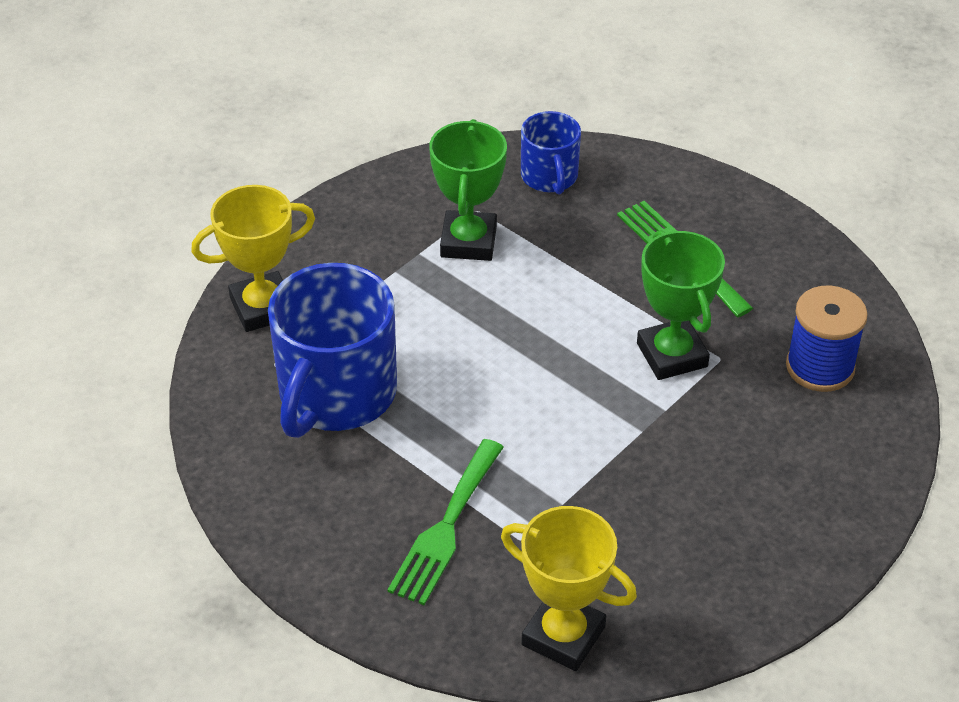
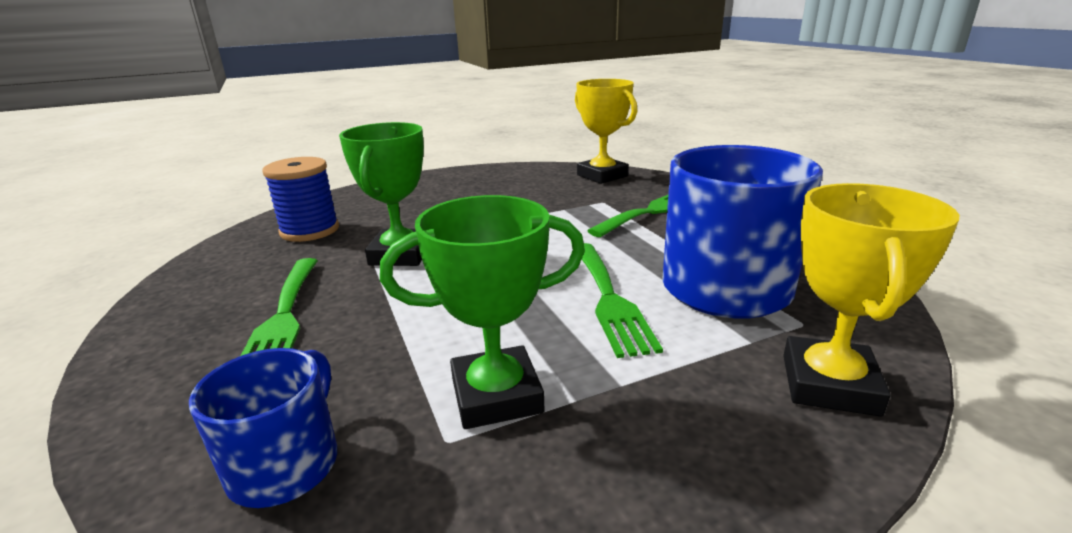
camera: 155 degrees left, 20 degrees down
yellow trophy [191,185,315,332] -> yellow trophy turned 75 degrees counterclockwise [783,183,959,417]
green trophy [429,119,507,261] -> green trophy turned 45 degrees clockwise [380,195,585,429]
none -> green fork [582,243,663,358]

